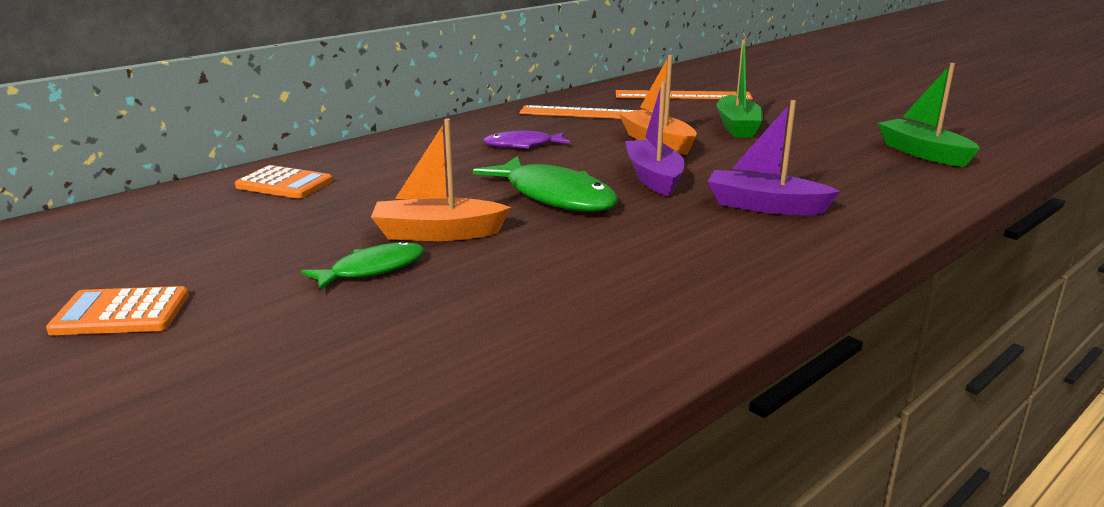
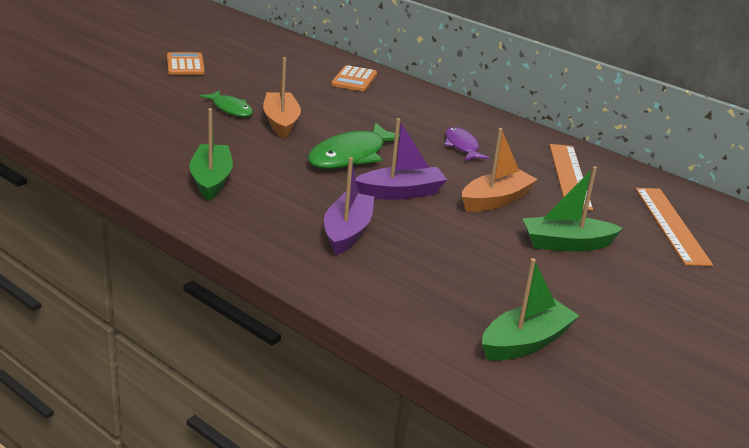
camera: 80 degrees right, 5 degrees up
none -> green boat [189,108,233,201]

